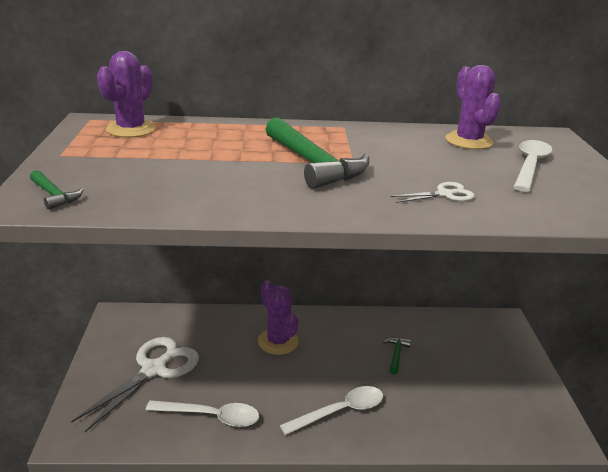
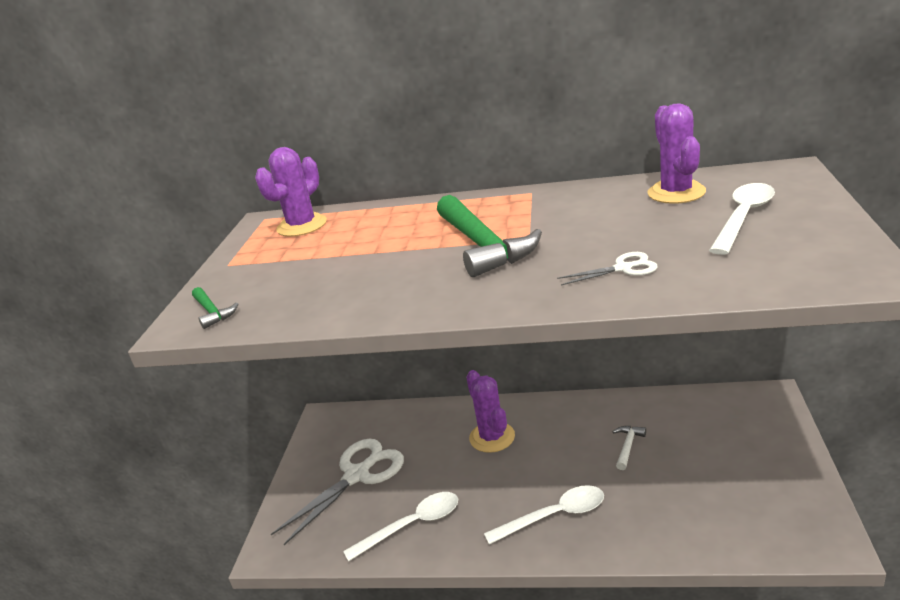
camera: 15 degrees right, 0 degrees up
white spoon [146,400,259,427] -> white spoon turned 45 degrees counterclockwise [343,492,458,561]
green hammer [383,338,411,375] -> white hammer [612,426,646,470]

